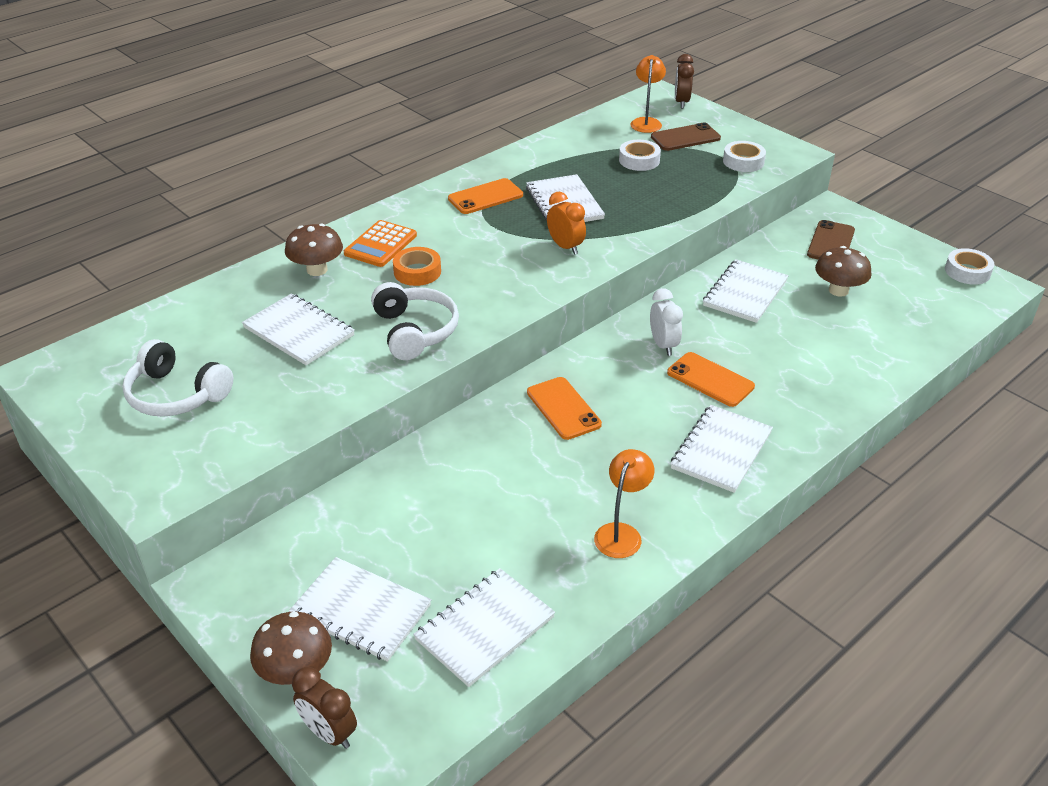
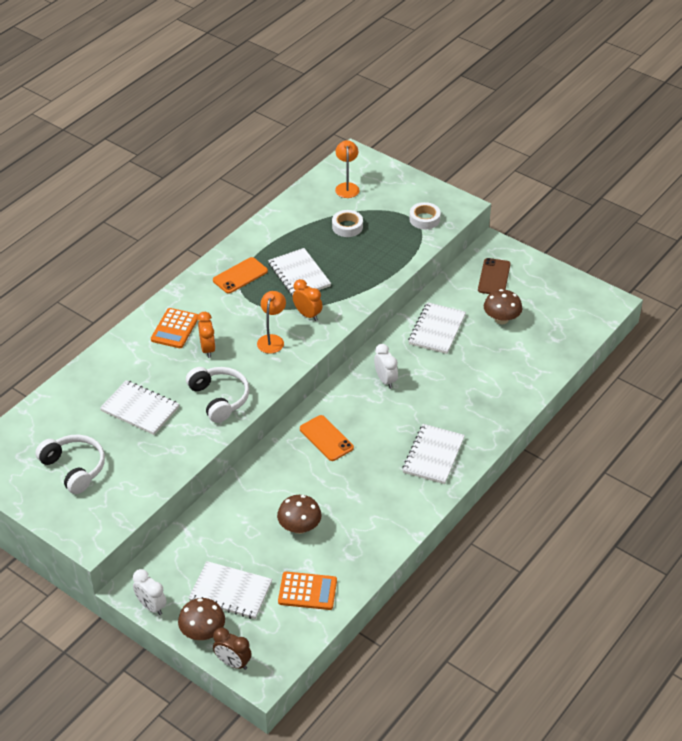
camera: 10 degrees left, 5 degrees up
white headphones [122,339,234,417] -> white headphones turned 150 degrees counterclockwise [35,434,105,494]
brown mushroom [285,224,343,276] -> brown mushroom moved to [277,495,322,534]
orange tape [393,247,441,286] -> orange clock [197,312,216,358]
white notebook [413,568,555,687] -> orange calculator [278,571,337,610]
orange lamp [594,449,654,558] -> orange lamp moved to [257,291,286,354]
brown phone [651,122,721,151] -> none
orange phone [667,352,755,407] -> none
brown clock [675,54,694,108] -> none
white tape [945,248,994,285] -> none
none -> white clock [133,569,166,615]

